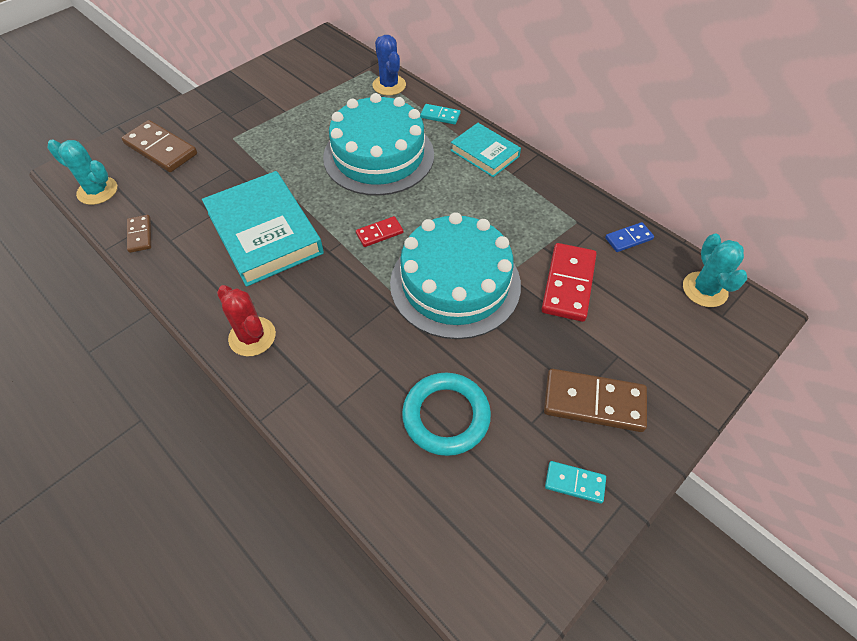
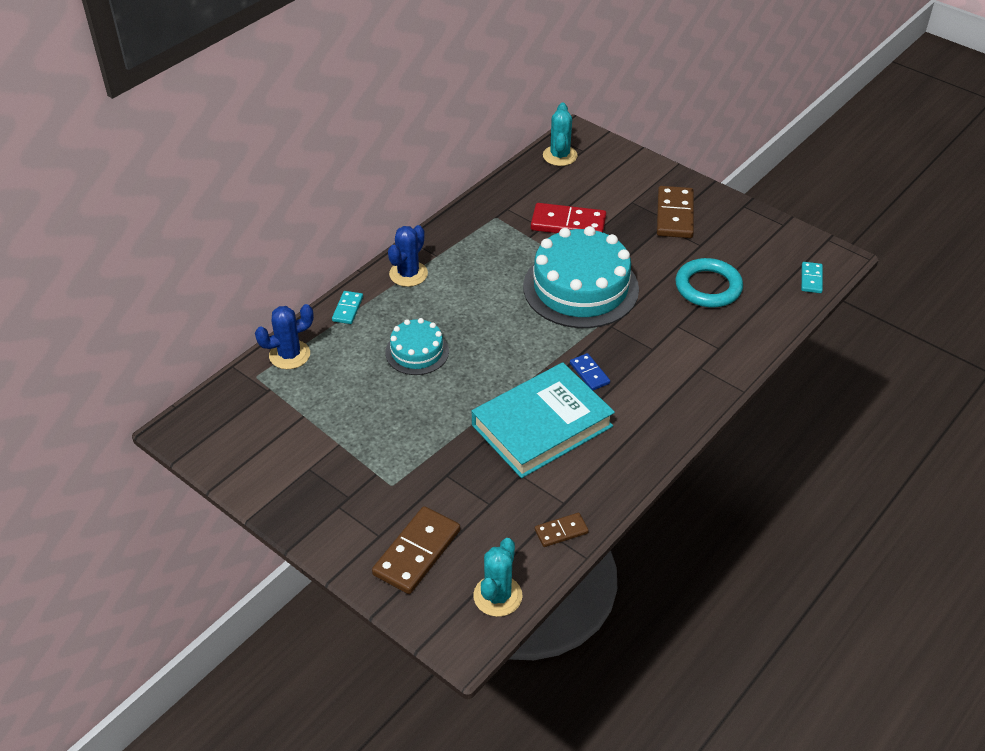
camera: 95 degrees left, 10 degrees down
red cactus [217,285,276,356] -> none
turquoise cake [323,93,434,196] -> turquoise cake [385,318,449,375], size x0.52
red domino [356,216,403,247] -> none
turquoise book [450,123,521,177] -> blue cactus [388,225,428,287]
turquoise domino [545,461,606,504] -> turquoise domino moved to [801,262,823,293]
blue domino [605,222,654,252] -> blue domino moved to [570,353,610,390]
turquoise cactus [683,234,747,307] -> turquoise cactus turned 75 degrees counterclockwise [543,103,578,166]

